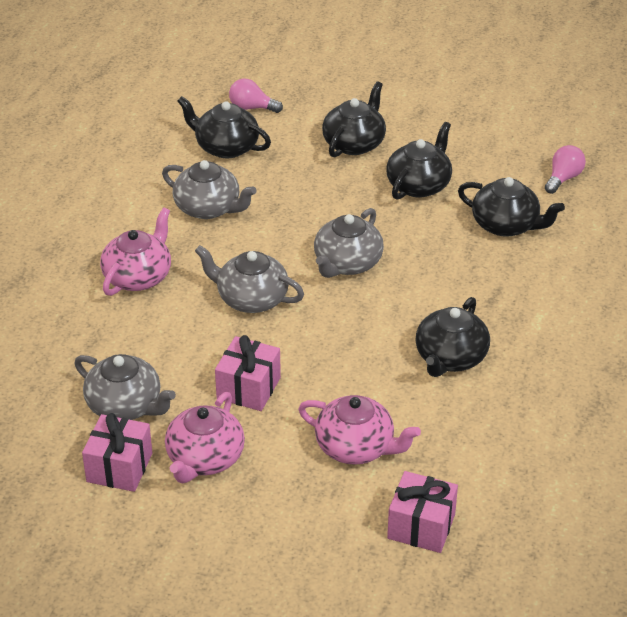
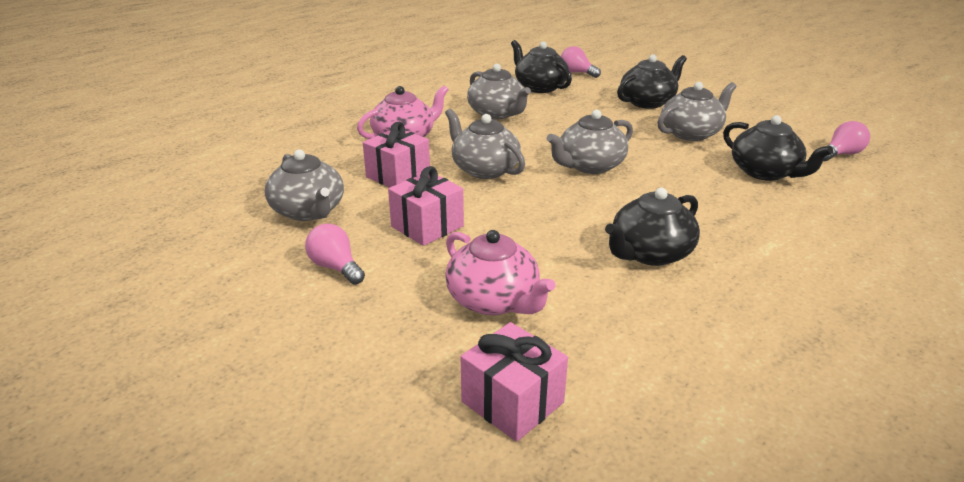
camera: 25 degrees right, 10 degrees down
pink gift [82,413,152,492] -> pink gift moved to [363,122,430,187]
pink teapot [165,392,245,483] -> pink light bulb [305,224,365,285]
black teapot [386,122,452,200] -> grey teapot [657,82,737,141]

